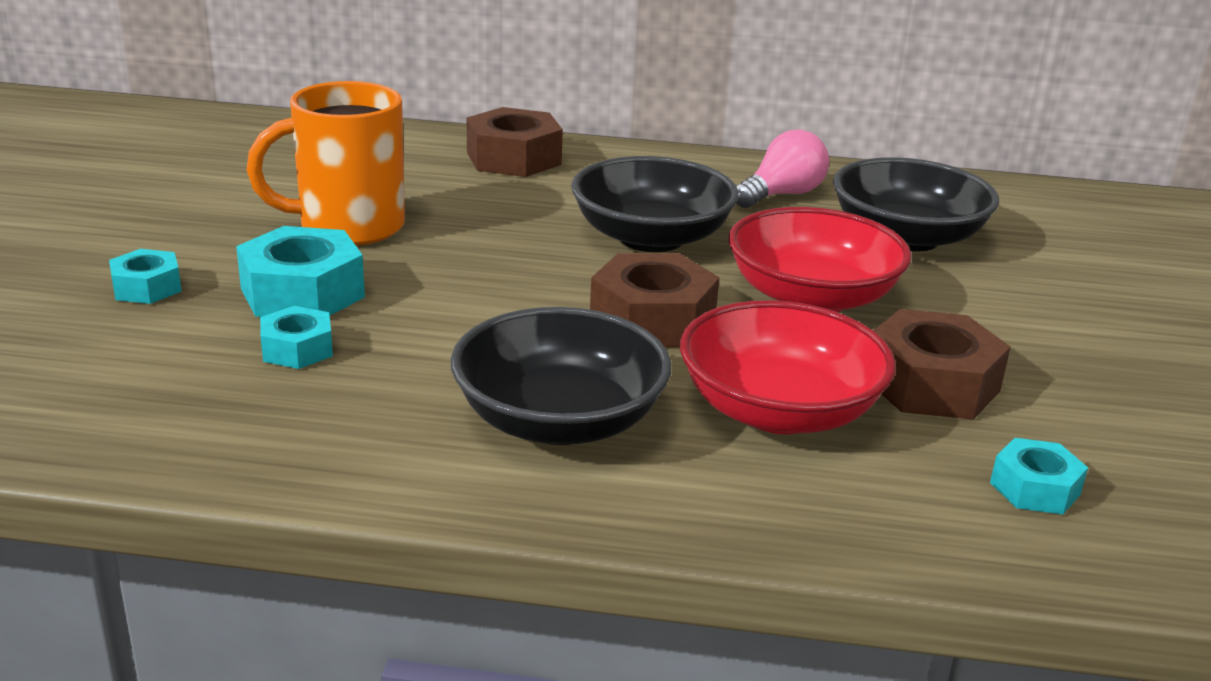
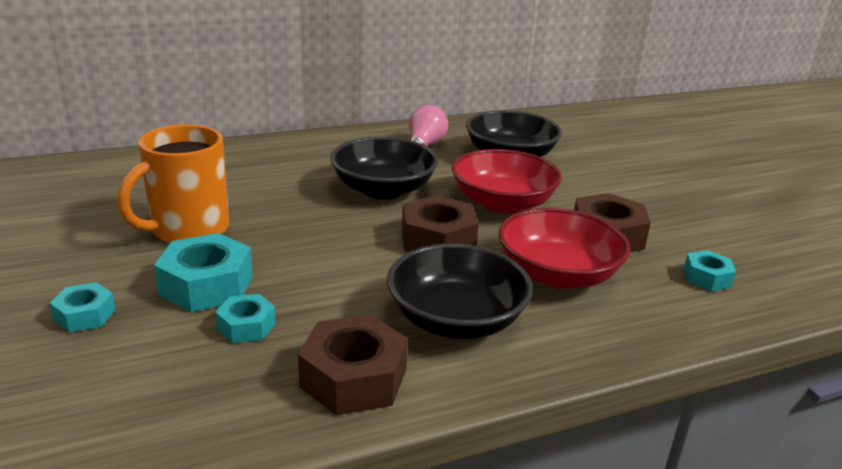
camera: 30 degrees left, 0 degrees up
brown nut [467,107,563,177] -> brown nut moved to [298,315,408,415]

